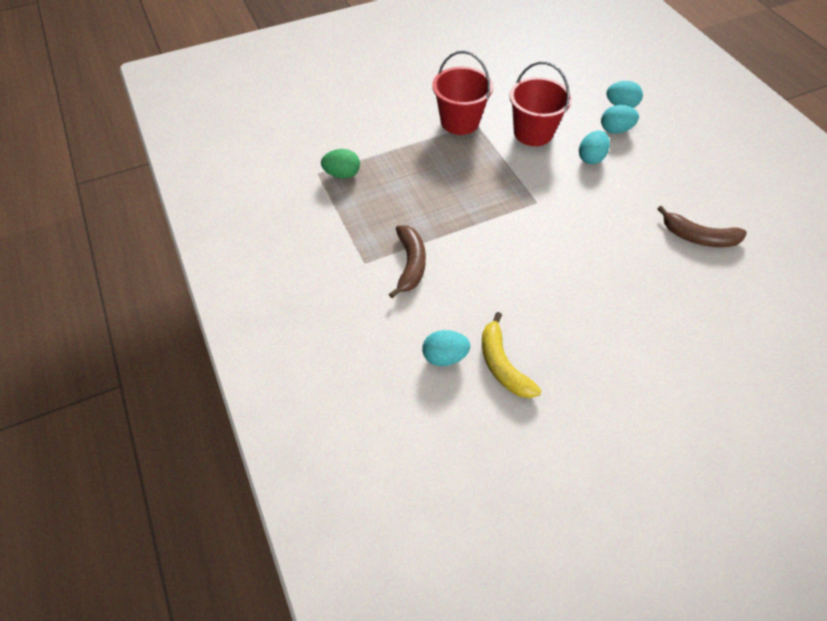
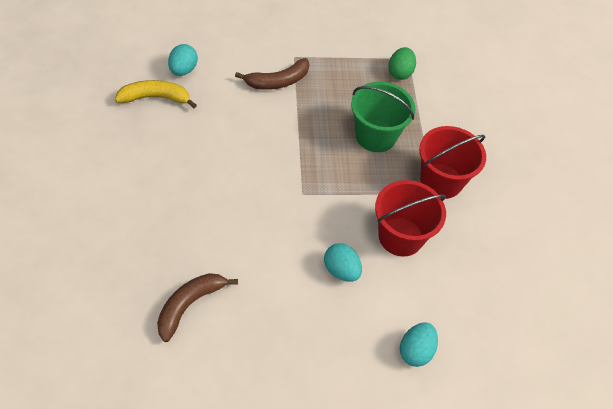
camera: 105 degrees right, 0 degrees up
brown banana [389,225,426,298] -> brown banana turned 45 degrees counterclockwise [235,58,309,90]
turquoise egg [601,105,639,134] -> none
none -> green bucket [351,82,416,152]

